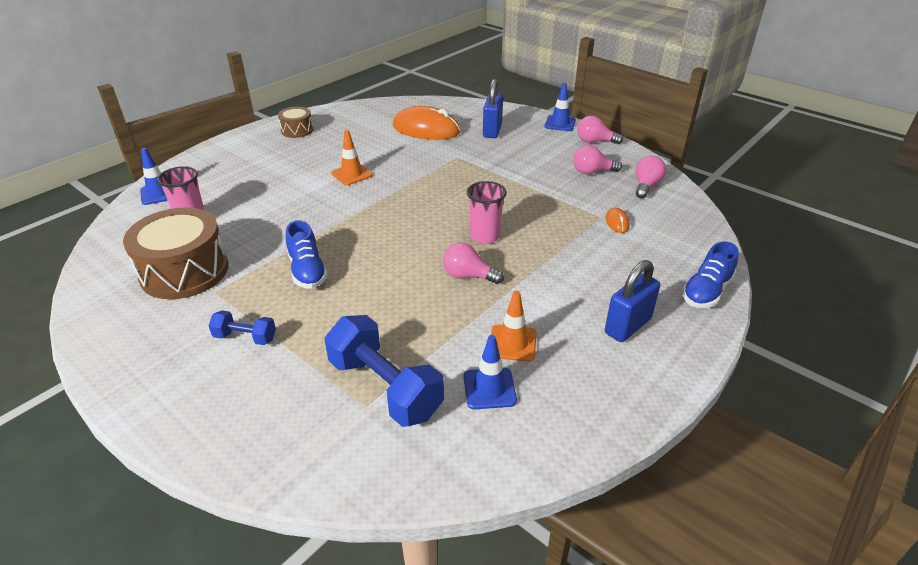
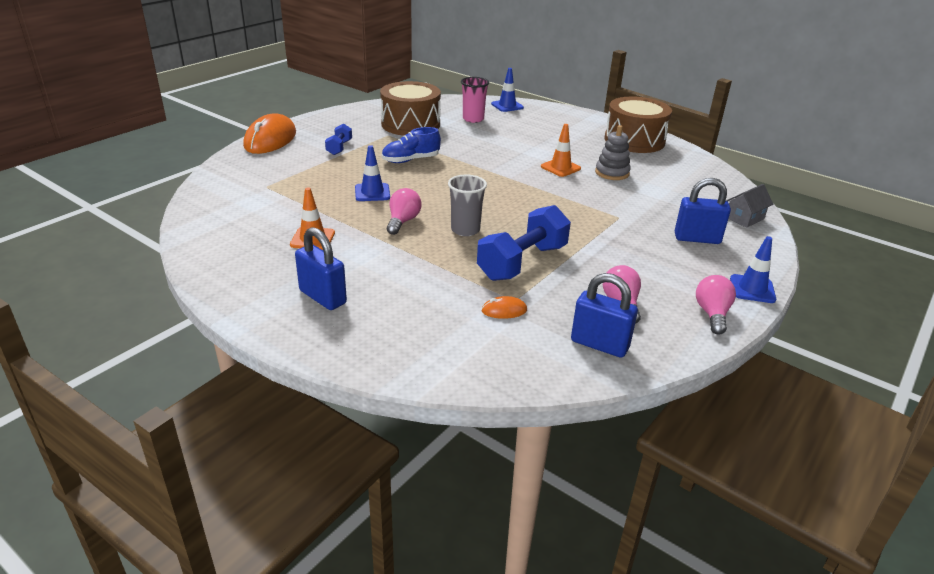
camera: 85 degrees right, 5 degrees down
brown drum [278,107,313,138] -> brown drum [605,97,672,153], size x1.92
blue dumbbell [325,315,444,427] -> blue dumbbell moved to [477,205,571,281]
orange mouse [393,106,461,140] -> orange mouse moved to [243,113,296,154]
blue traffic cone [464,335,517,409] -> blue traffic cone moved to [355,145,390,201]
pink cup [467,181,507,244] -> grey cup [448,175,487,236]
pink light bulb [636,155,666,199] -> blue padlock [571,273,638,358]
blue shoe [682,242,738,308] -> none
none -> grey stacking toy [595,125,631,180]
none -> grey house [726,184,773,228]

